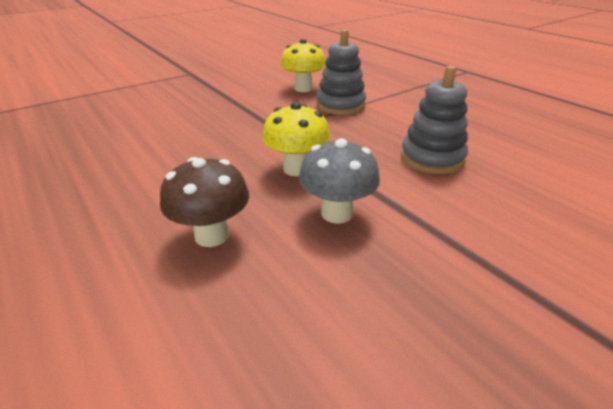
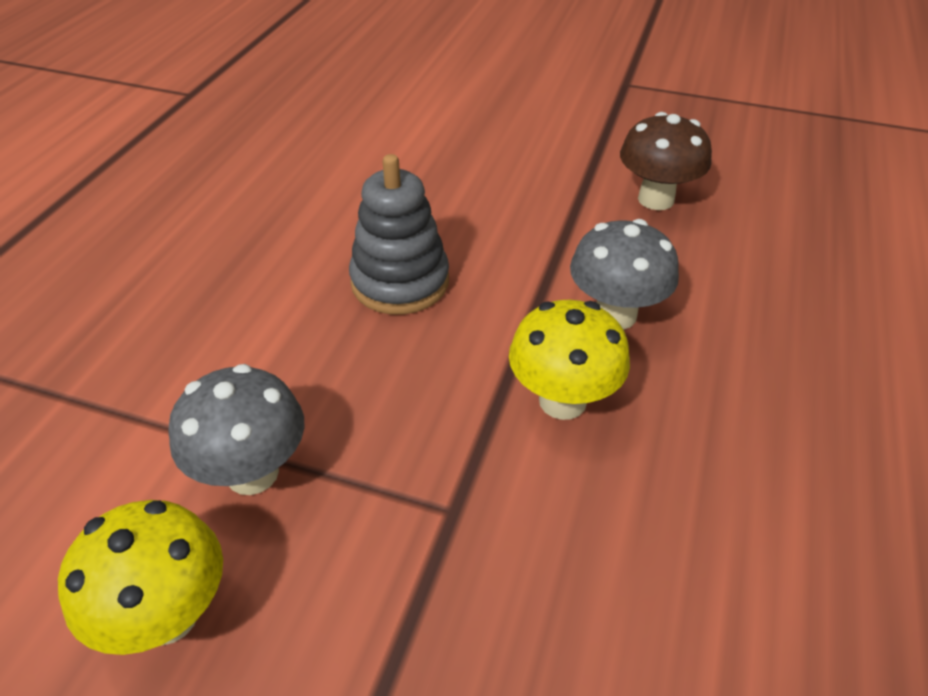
camera: 125 degrees left, 10 degrees up
brown mushroom [160,157,249,247] -> brown mushroom moved to [620,112,712,210]
grey stacking toy [316,29,366,115] -> grey mushroom [168,364,305,495]

